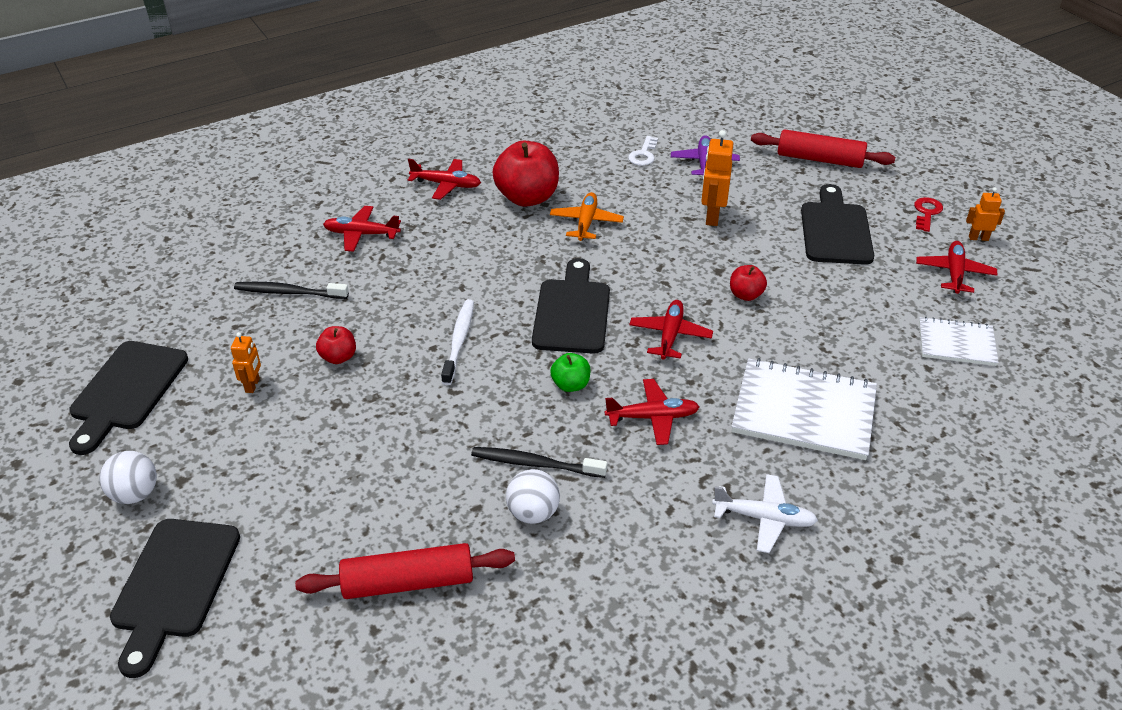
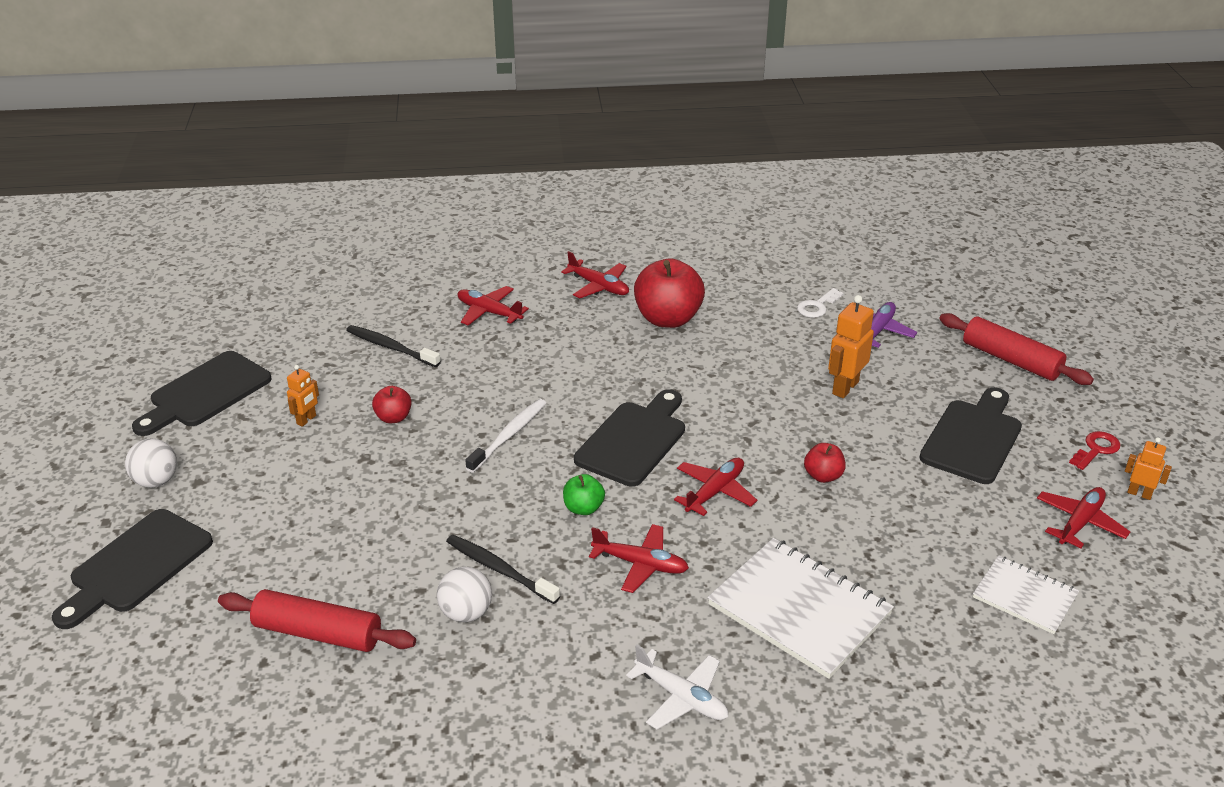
camera: 25 degrees right, 5 degrees down
orange plane [550,192,624,241] -> none

